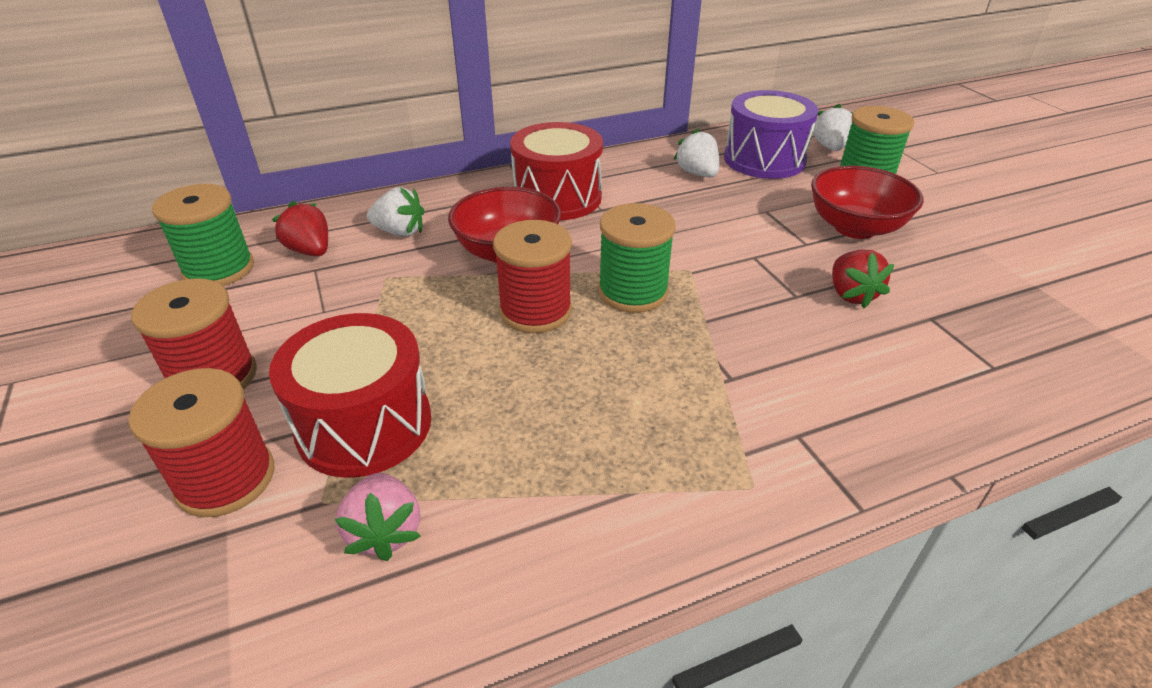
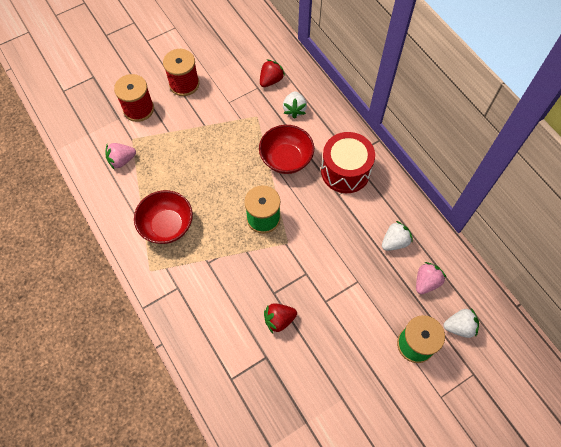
camera: 80 degrees right, 25 degrees up
green spool [152,184,254,286] -> none
red drum [269,313,431,478] -> none
red spool [493,220,572,333] -> none
purple drum [724,90,818,179] -> pink strawberry [416,262,447,294]
red bowl [811,166,923,239] -> red bowl moved to [134,190,193,244]

